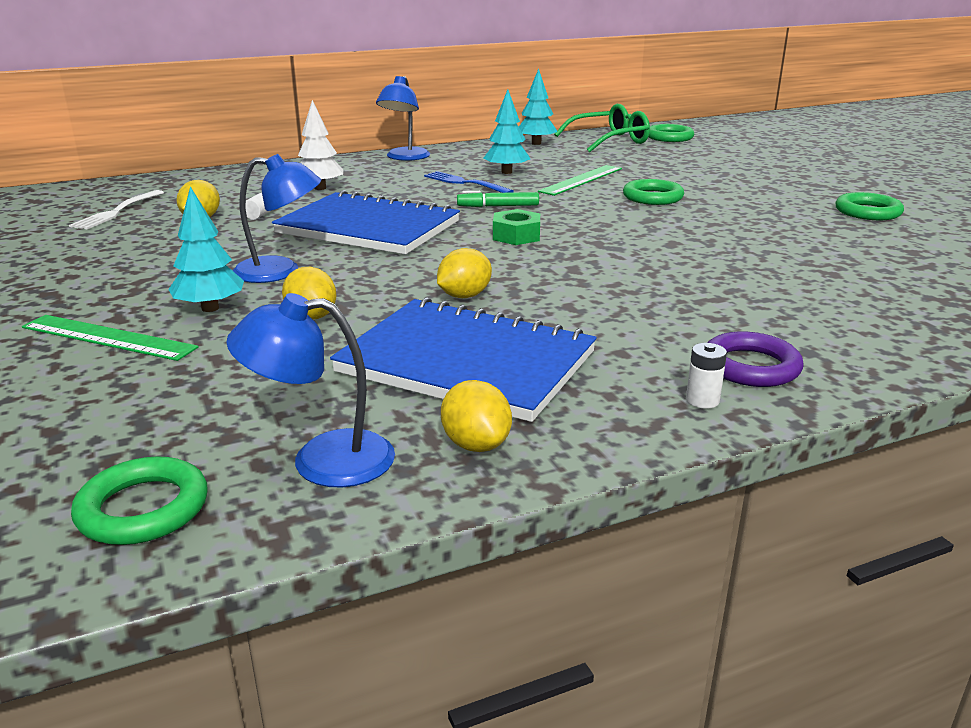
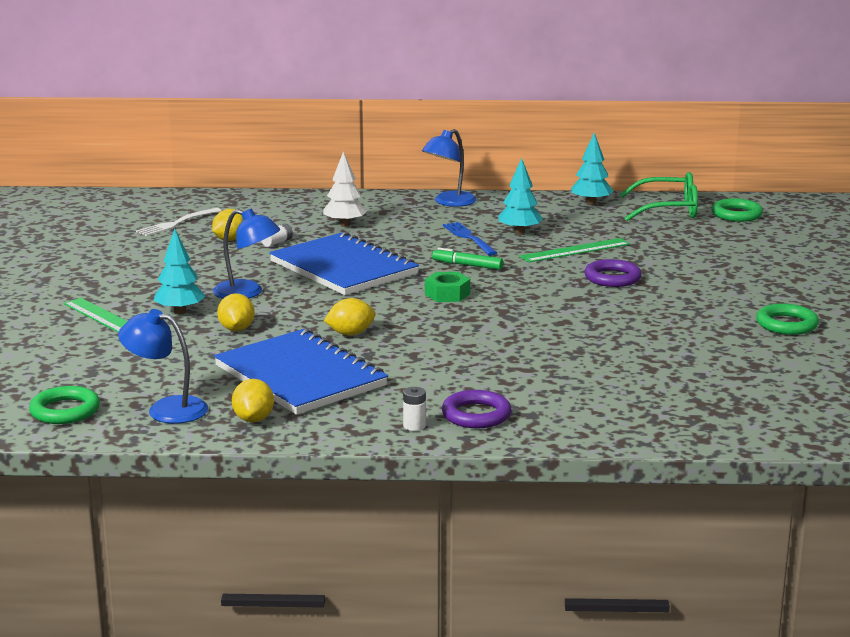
camera: 25 degrees right, 5 degrees down
green ring [623,179,684,205] -> purple ring [585,259,642,287]

